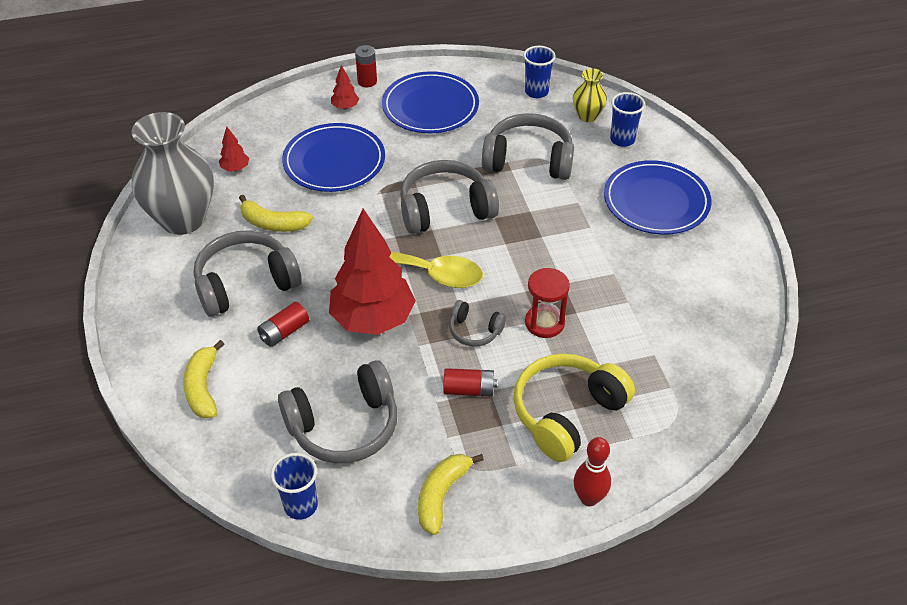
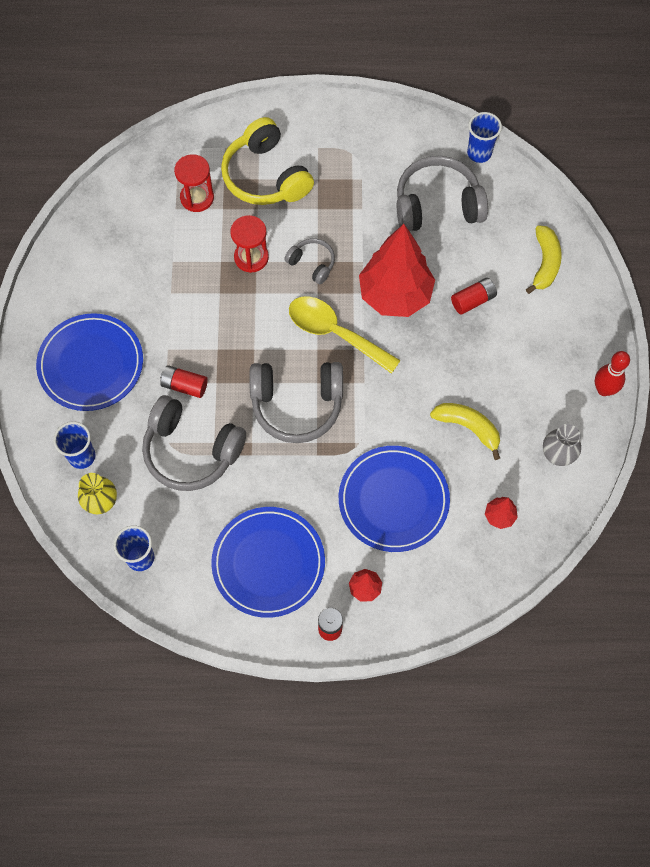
camera: 165 degrees left, 20 degrees up
grey vase [132,112,214,235] -> grey vase [543,424,581,466], size x0.48
grey headphones [194,230,302,317] -> none
yellow banana [418,454,484,535] -> none
red battery [444,368,497,396] -> red battery moved to [160,365,208,398]
yellow headphones [514,353,635,462] -> yellow headphones turned 90 degrees clockwise [221,117,314,205]
red bowling pin [574,437,611,506] -> red bowling pin moved to [595,351,630,396]
none -> red hourglass [174,154,214,212]

